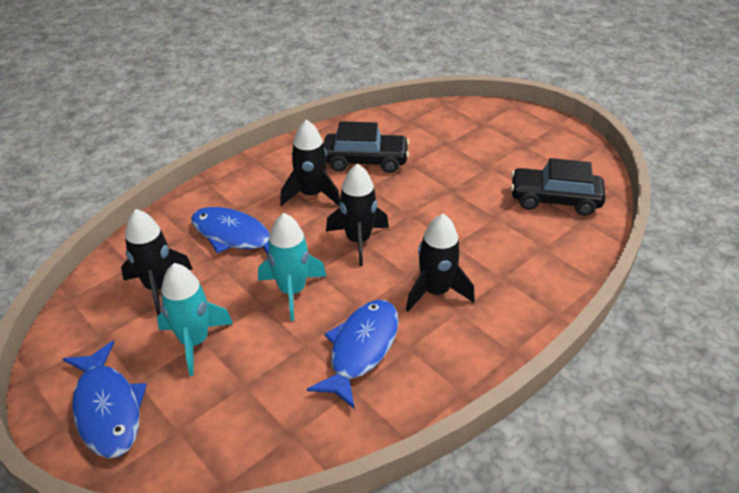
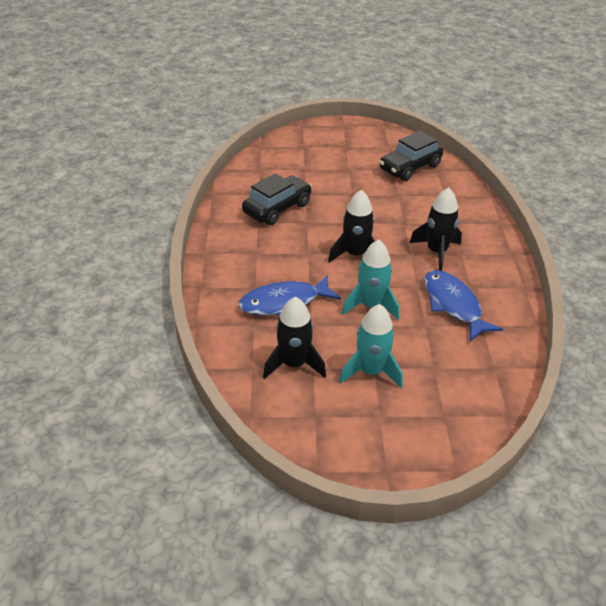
camera: 50 degrees left, 0 degrees up
blue fish [63,340,147,458] -> none
black rocket [280,119,340,206] -> none

